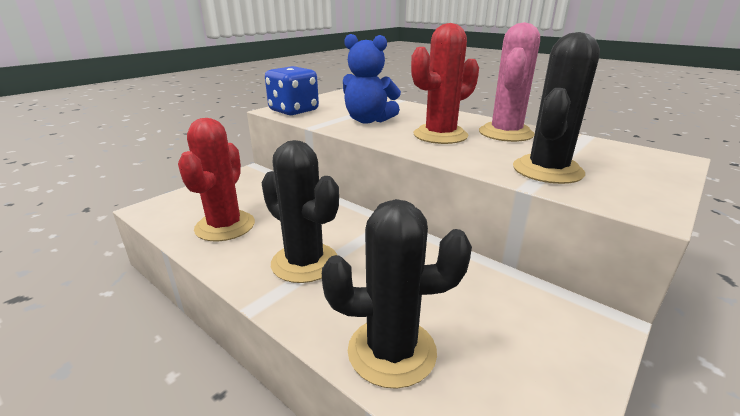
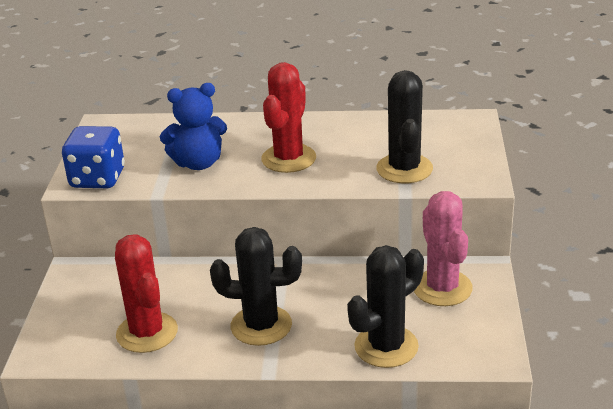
camera: 35 degrees left, 5 degrees up
pink cactus [479,22,540,142] -> pink cactus moved to [414,191,473,306]

